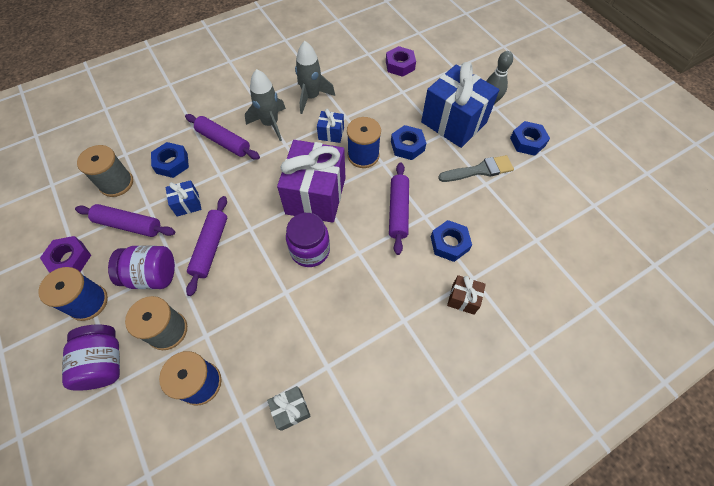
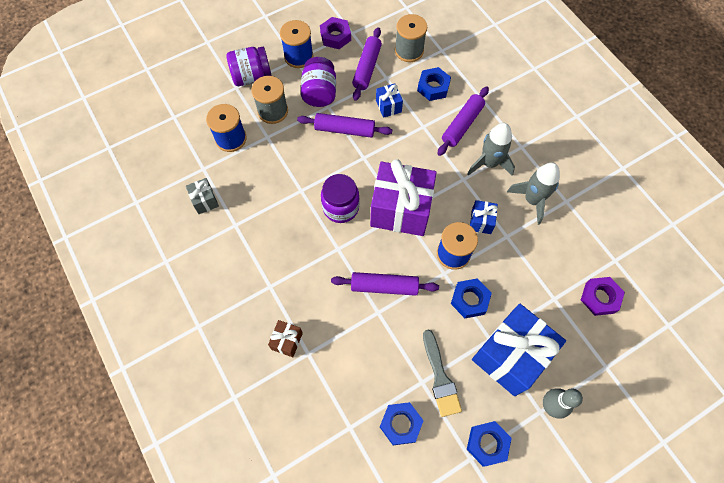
camera: 90 degrees right, 5 degrees up
blue nut [431,220,472,262] -> blue nut moved to [380,402,424,445]

